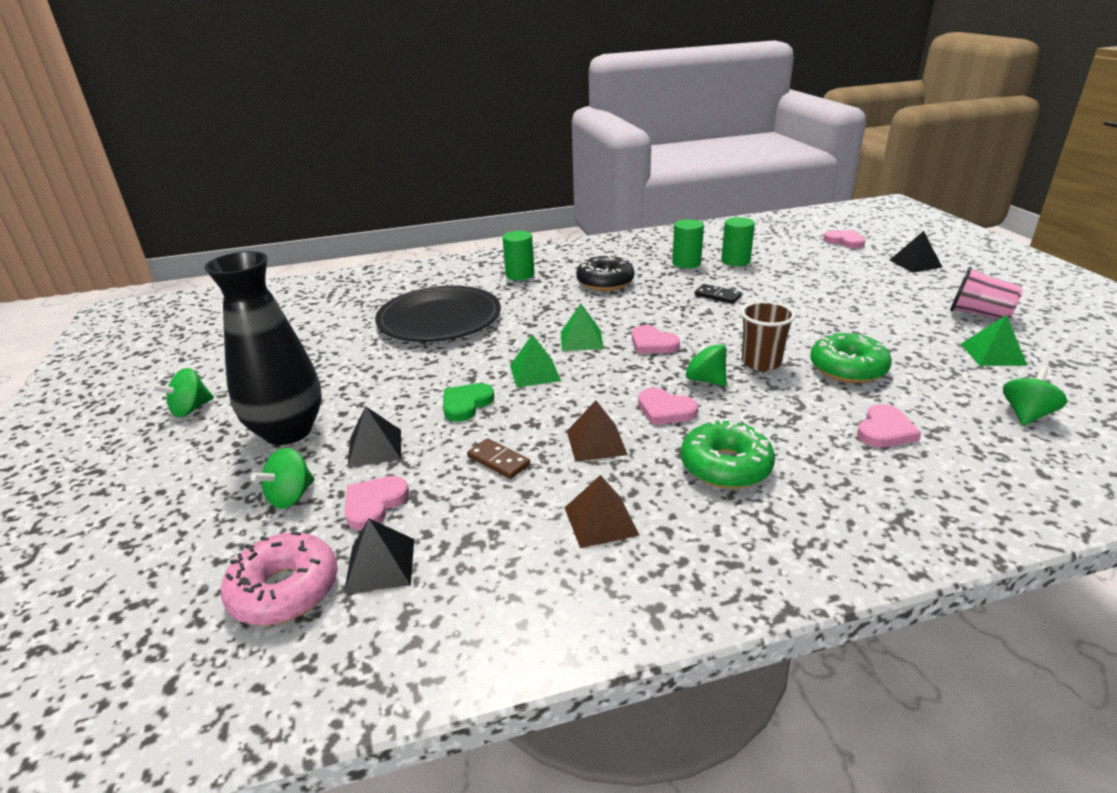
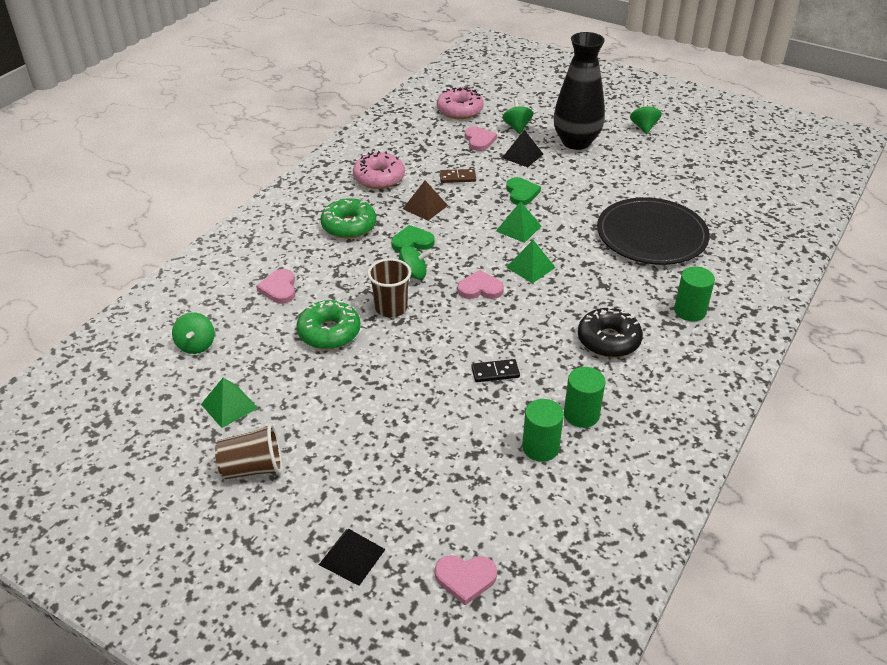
camera: 135 degrees right, 10 degrees up
black pyramid [344,519,414,593] -> none
brown pyramid [565,475,640,548] -> pink donut [353,151,405,189]
pink heart [638,388,698,425] -> green heart [391,225,435,252]
pink cup [950,267,1023,320] -> brown cup [215,424,282,479]

